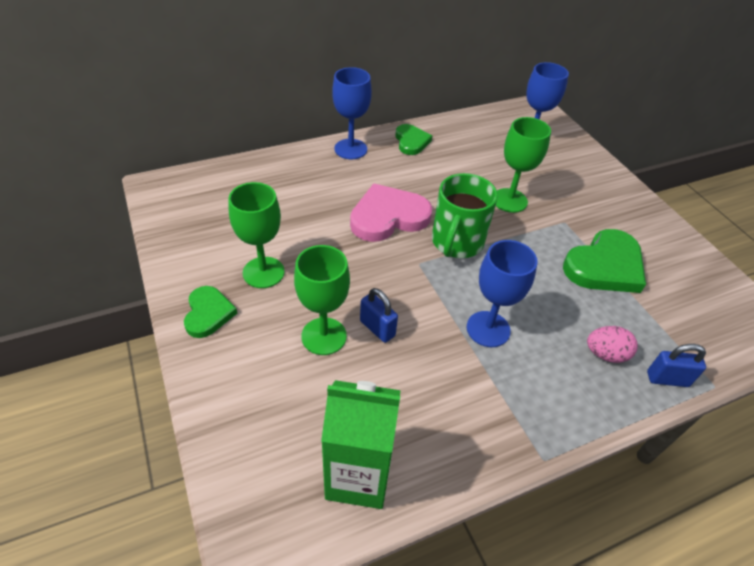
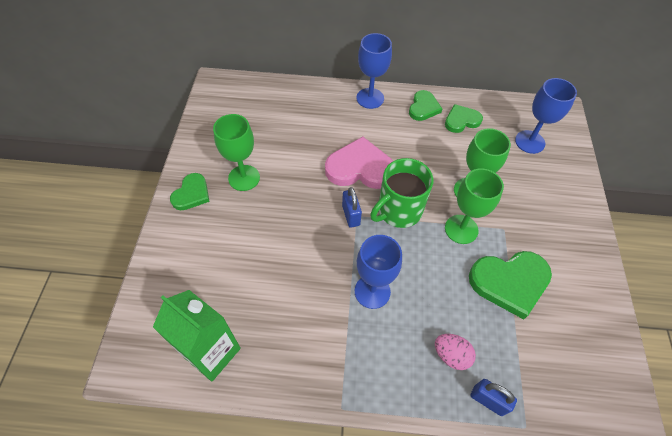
camera: 30 degrees right, 10 degrees up
green goblet [294,245,350,355] -> green goblet moved to [445,168,504,244]
blue padlock [360,288,398,343] -> blue padlock moved to [342,187,362,228]
none -> green heart [445,104,483,133]

